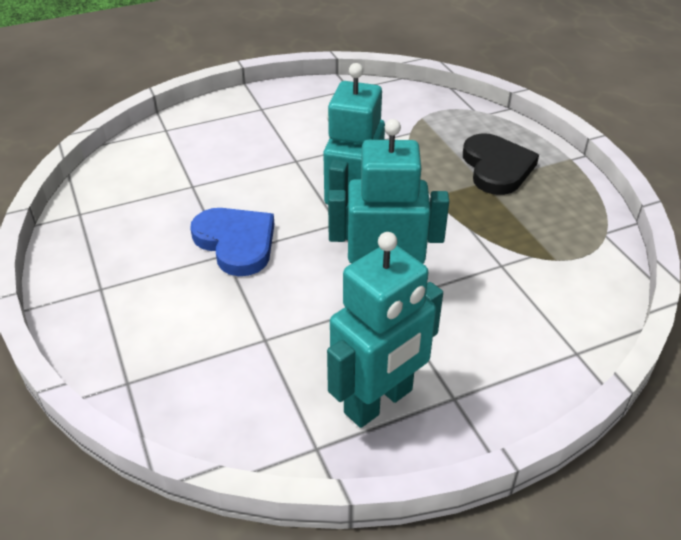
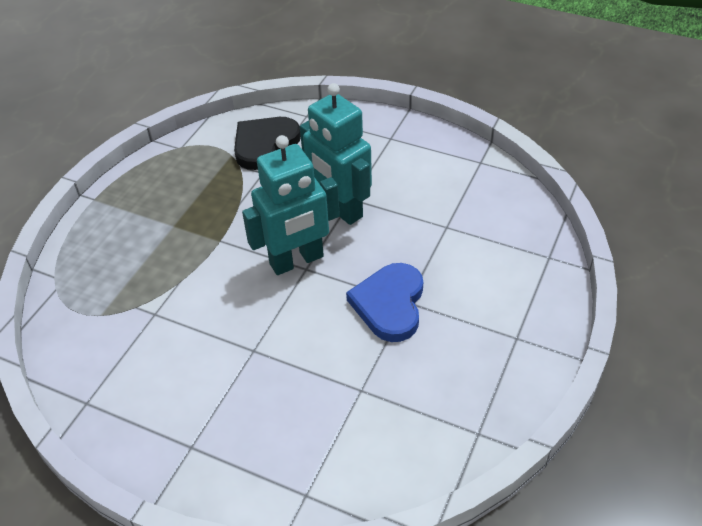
camera: 130 degrees left, 5 degrees up
turquoise robot [327,232,443,428] -> none
black heart [463,133,539,195] -> black heart moved to [234,117,301,170]

